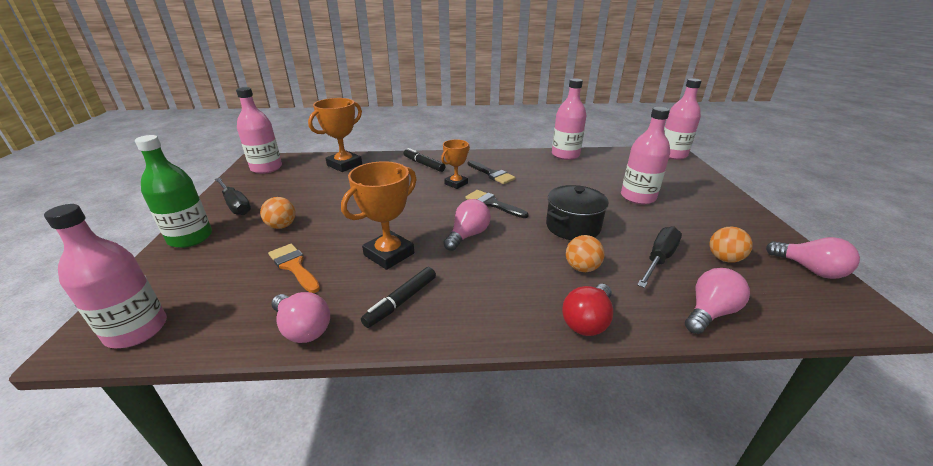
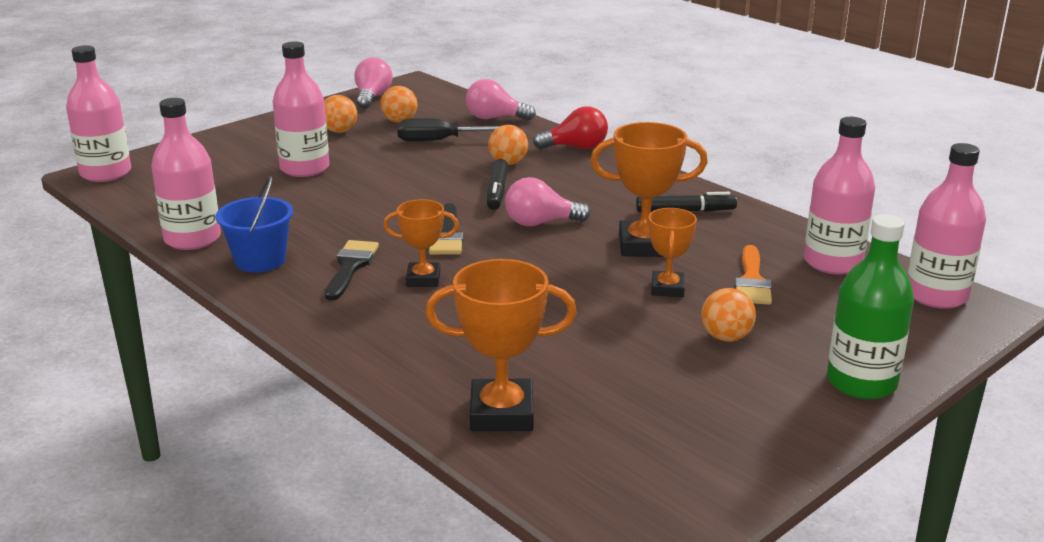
camera: 130 degrees left, 5 degrees down
black screwdriver [215,178,251,215] -> none
pink bottle [236,87,282,174] -> pink bottle moved to [804,117,875,274]
pink light bulb [271,292,330,343] -> none
black marker [403,148,446,172] -> black marker moved to [487,159,508,210]
black pot [546,185,609,240] -> none
none -> blue bucket [216,176,293,272]
none -> orange ball [324,95,357,133]
none -> orange trophy [648,208,697,297]

